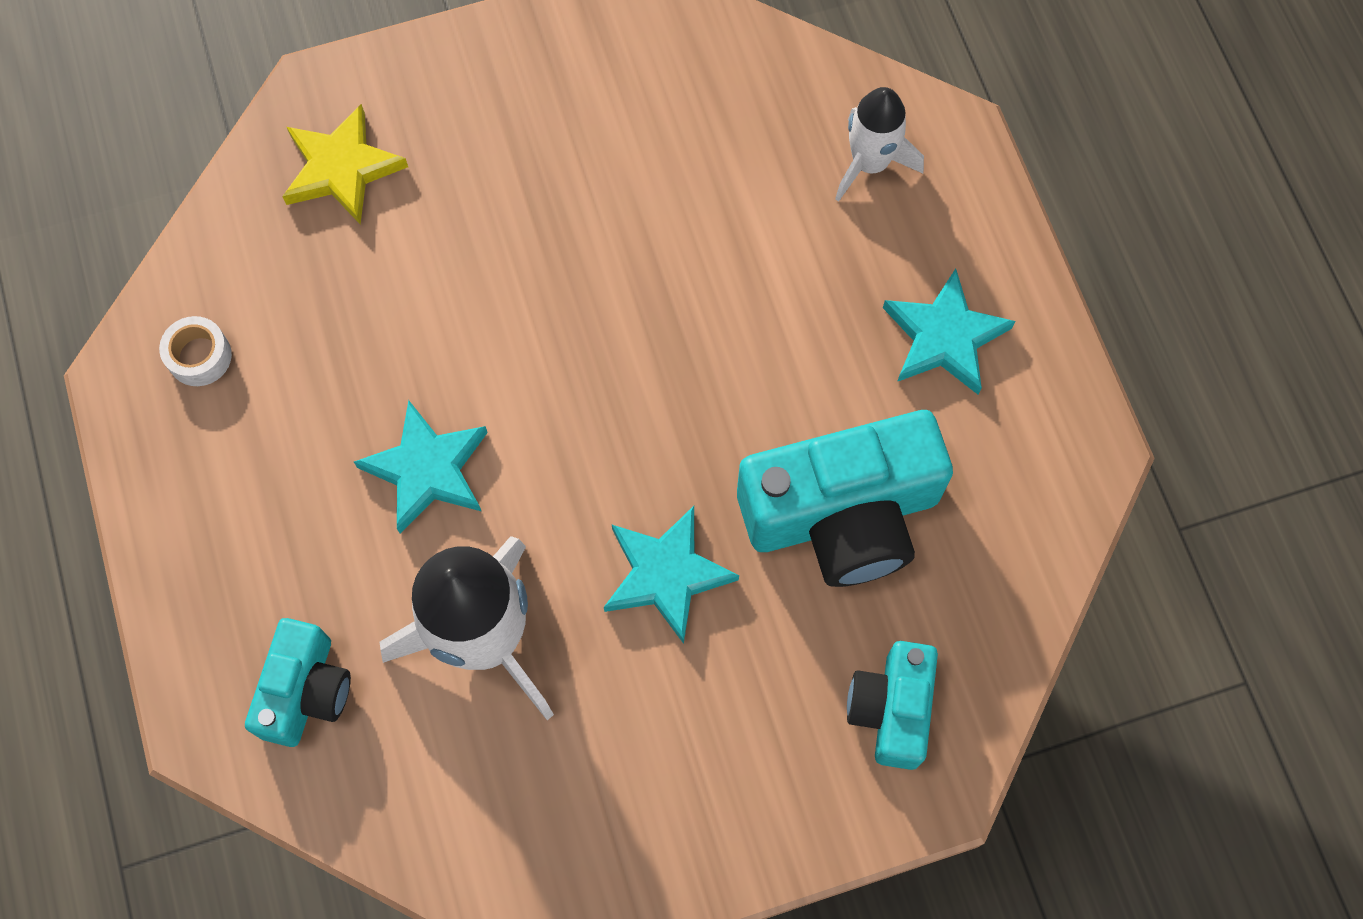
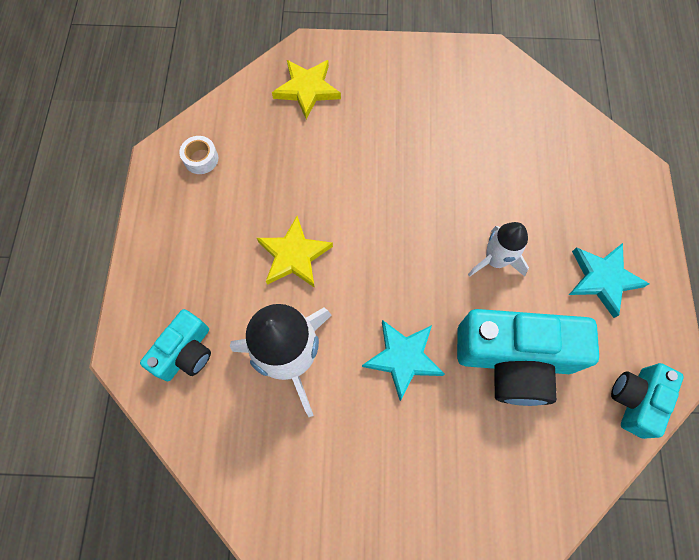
camera: 20 degrees right, 0 degrees up
turquoise star [354,400,488,533] -> yellow star [257,216,333,288]
white rocket [835,87,924,202] -> white rocket moved to [468,222,529,277]
turquoise camera [847,641,938,770] -> turquoise camera moved to [611,363,684,439]

